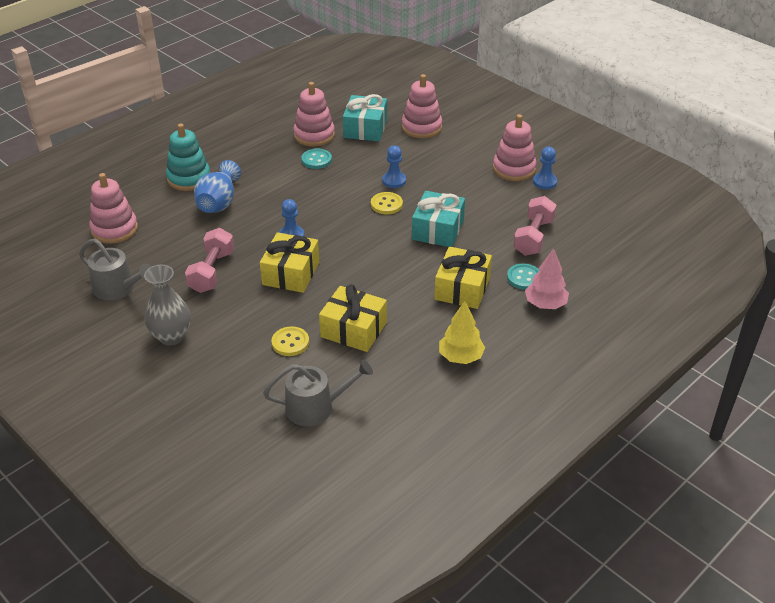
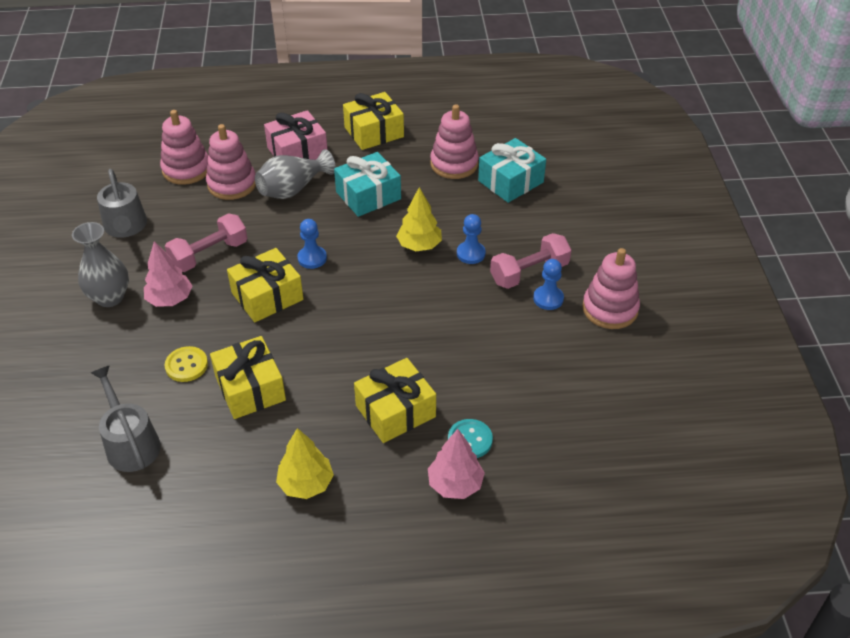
camera: 40 degrees right, 5 degrees up
turquoise stacking toy [166,124,210,191] -> pink gift [264,110,328,160]
blue vase [194,160,241,213] -> grey vase [255,149,336,199]
grey watering can [263,360,373,426] -> grey watering can turned 150 degrees counterclockwise [91,365,161,472]
turquoise button [301,148,332,169] -> none
yellow button [371,192,403,214] -> none
pink stacking toy [402,74,442,138] -> pink stacking toy moved to [206,124,256,200]
turquoise gift [412,191,465,247] -> turquoise gift moved to [334,152,401,217]
pink dumbbell [513,196,557,256] -> pink dumbbell moved to [490,233,571,289]
blue pawn [533,147,557,189] -> blue pawn moved to [533,259,564,310]
none -> pink tree [144,241,192,307]
none -> yellow gift [343,92,404,150]
none -> yellow tree [396,187,442,251]

